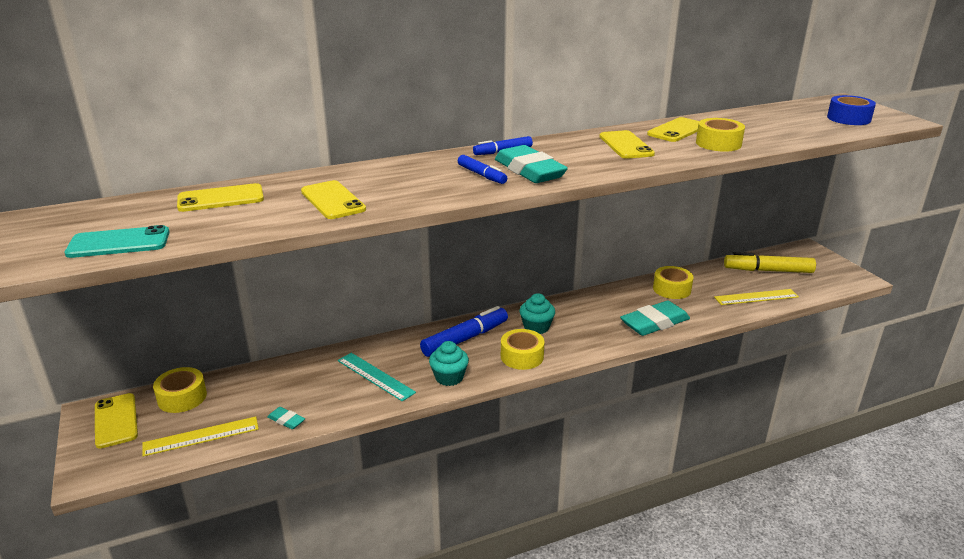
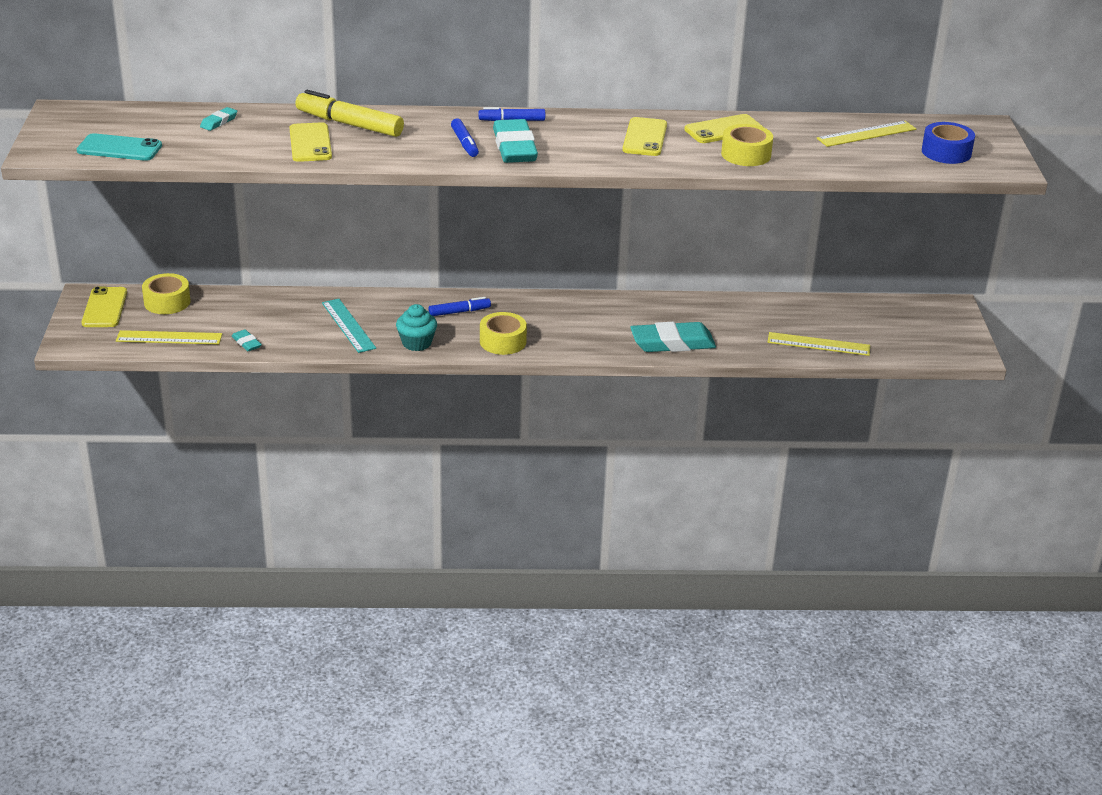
camera: 20 degrees right, 5 degrees up
yellow phone [177,183,264,212] -> turquoise eraser [200,107,237,131]
blue marker [420,306,508,357] -> blue marker [429,297,491,316], size x0.57
turquoise cupcake [520,293,555,334] -> none
yellow tape [653,266,693,299] -> none
yellow marker [724,252,816,273] -> yellow marker moved to [295,90,404,137]
none -> yellow ruler [817,121,916,147]

